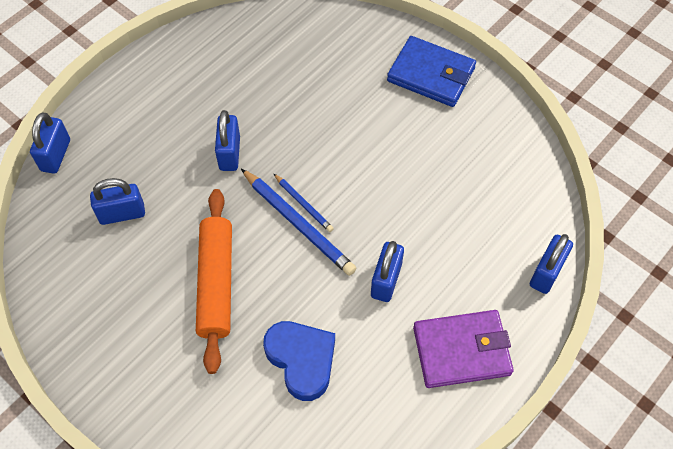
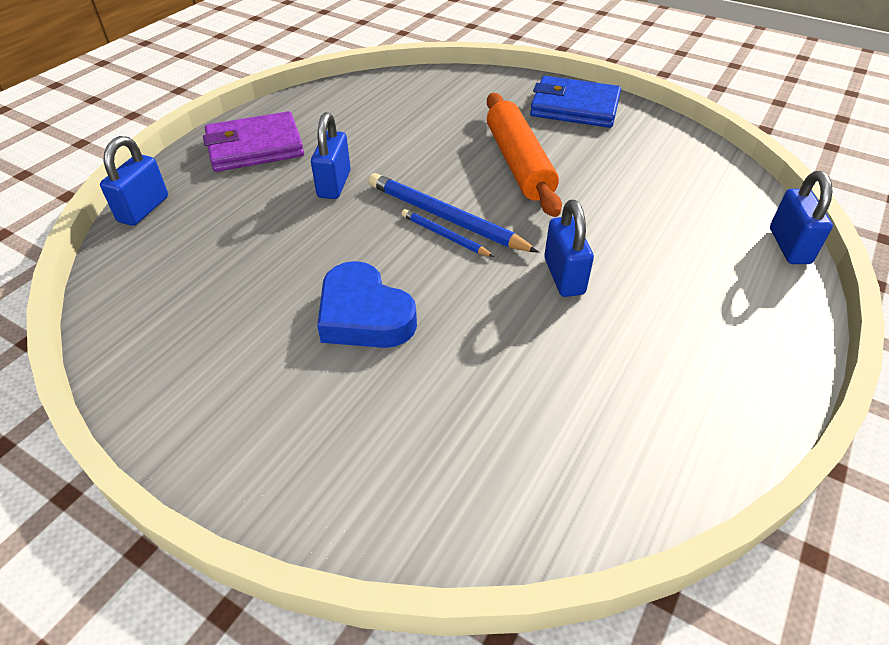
camera: 170 degrees right, 15 degrees down
blue padlock [90,178,145,225] -> none
blue heart [263,321,335,401] -> blue heart moved to [317,261,417,348]
blue wallet [387,36,476,107] -> blue wallet moved to [530,76,621,128]

